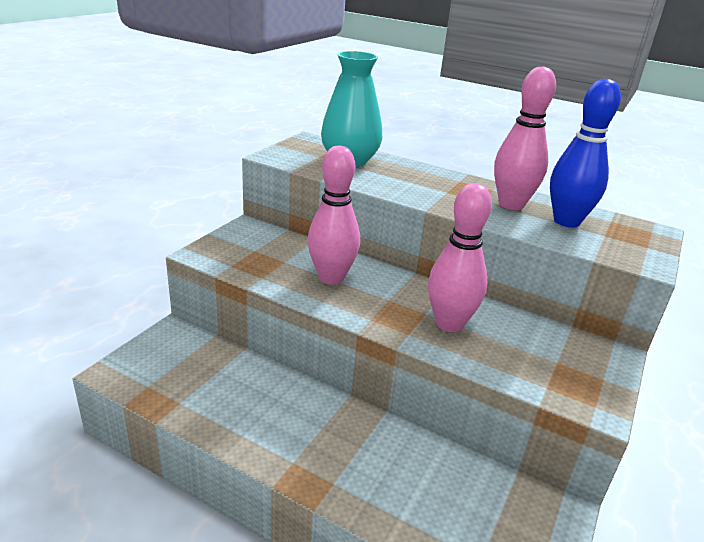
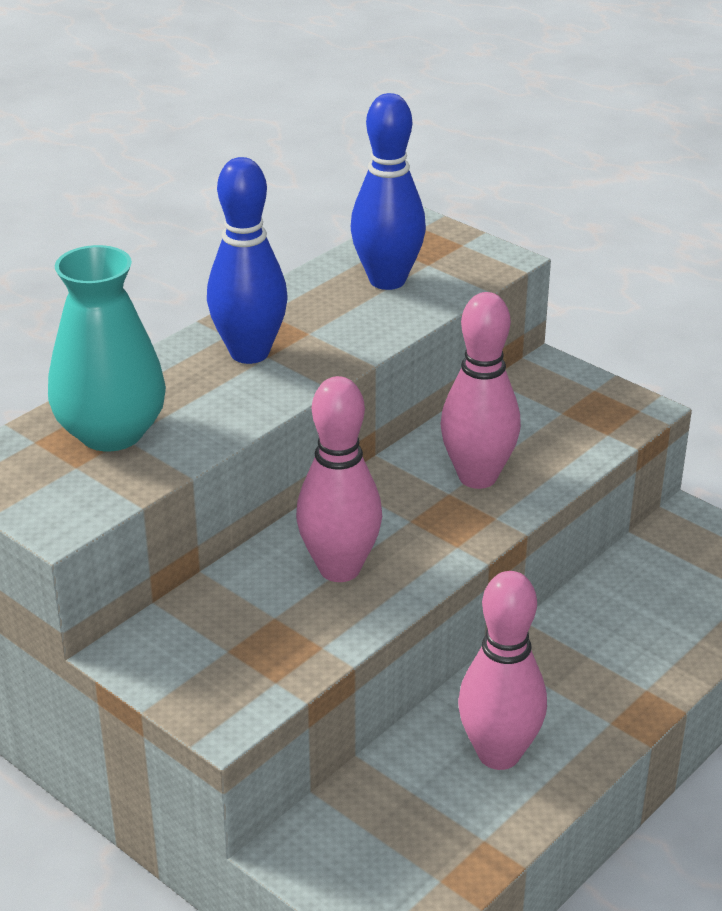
camera: 75 degrees left, 5 degrees up
pink bowling pin [494,66,556,210] -> pink bowling pin moved to [458,571,547,770]
none -> blue bowling pin [207,157,288,364]

